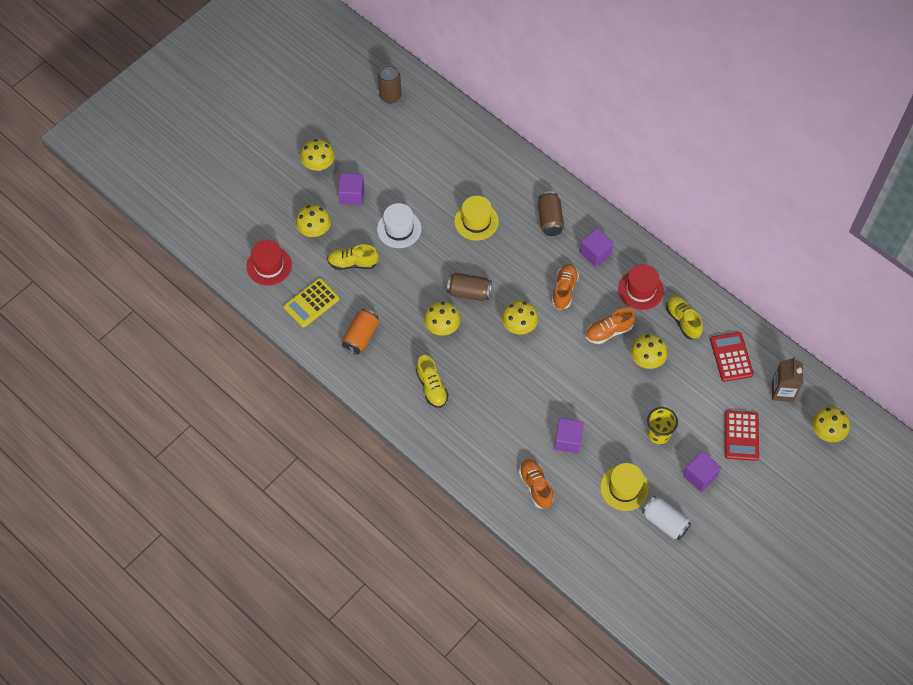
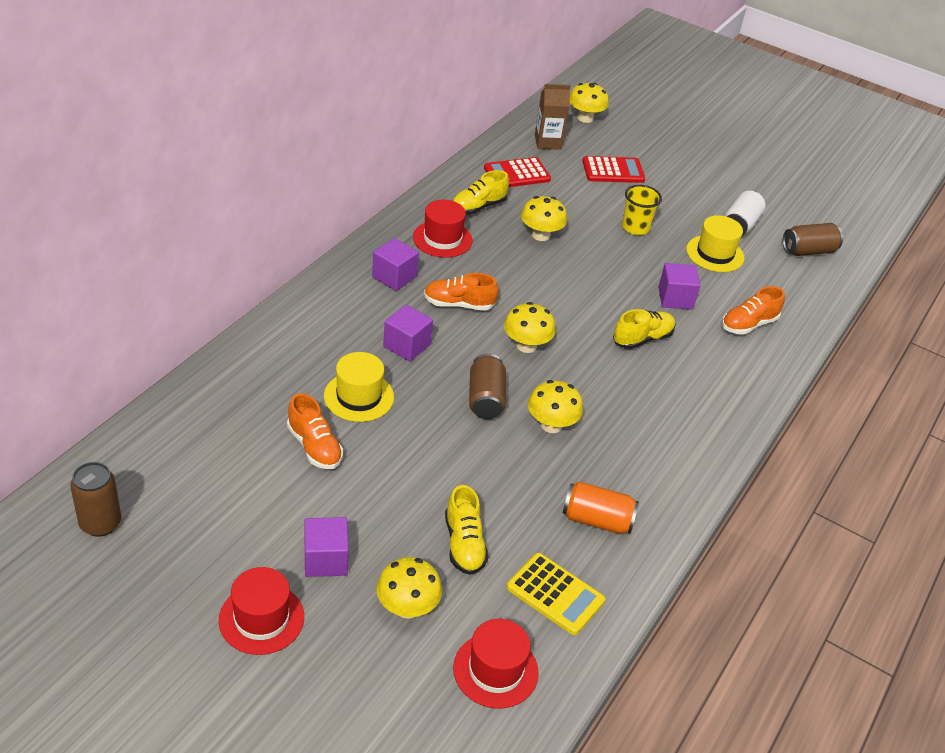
camera: 105 degrees left, 20 degrees down
yellow mushroom [300,139,335,171] -> red hat [219,567,304,655]
white hat [377,203,422,248] -> none
yellow shoe [416,355,448,408] -> yellow shoe moved to [613,309,676,349]
brown can [538,191,564,236] -> brown can moved to [783,223,843,256]
orange shoe [586,308,636,344] -> orange shoe moved to [287,393,343,469]
purple cube [683,451,721,492] -> purple cube moved to [383,305,433,362]

